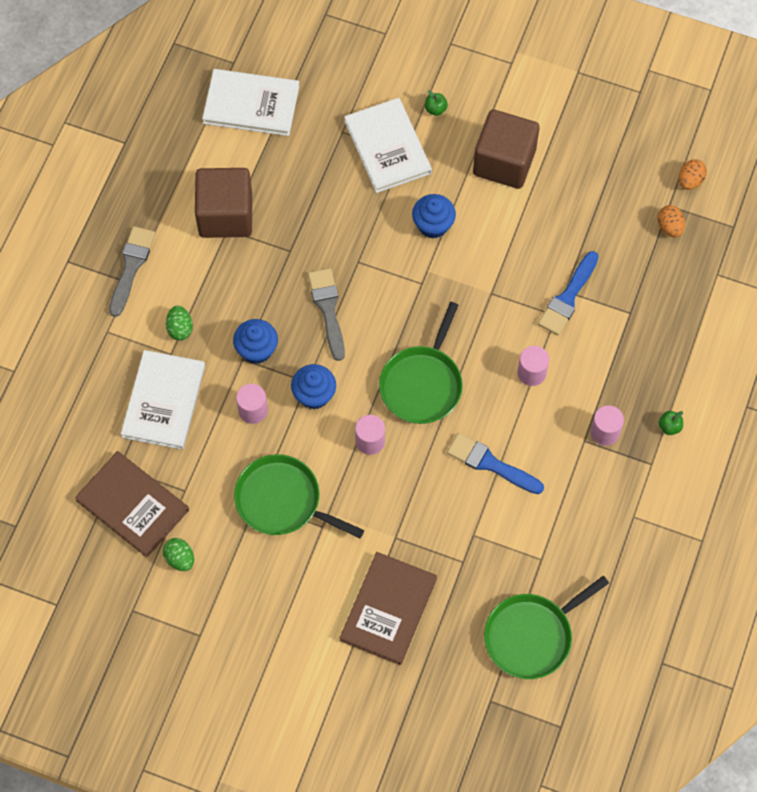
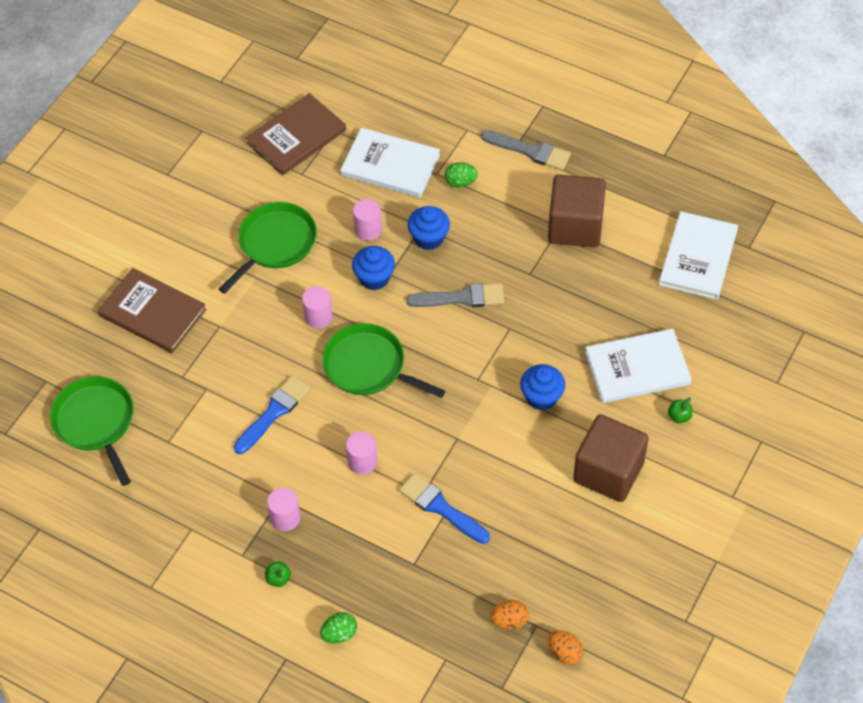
camera: 100 degrees right, 10 degrees down
green egg [163,538,194,571] -> green egg moved to [320,612,357,643]

